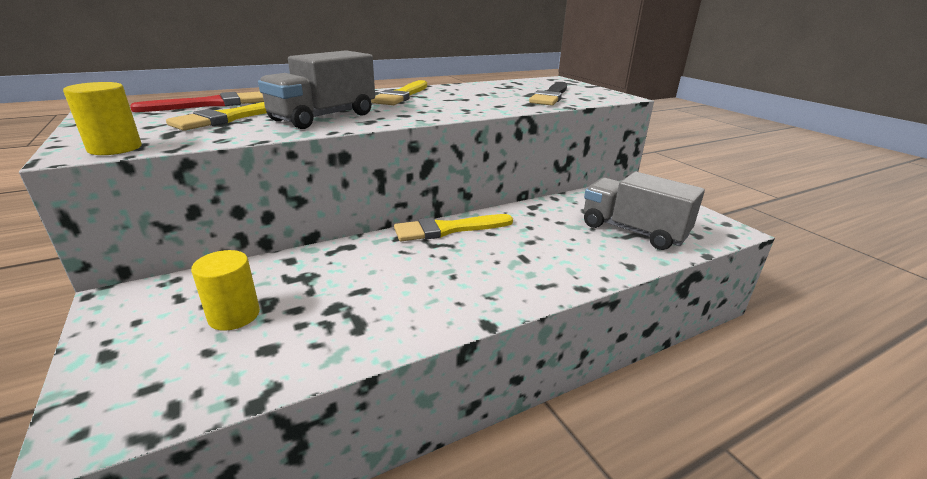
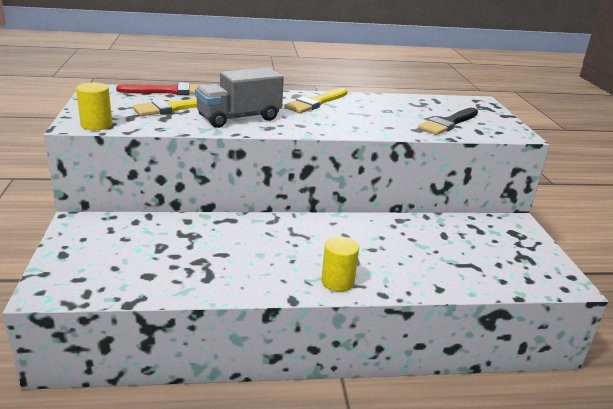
camera: 20 degrees right, 0 degrees up
yellow cylinder [191,250,260,331] -> yellow cylinder moved to [321,236,359,292]
yellow brush [394,214,513,241] -> none
grey truck [584,172,705,250] -> none

